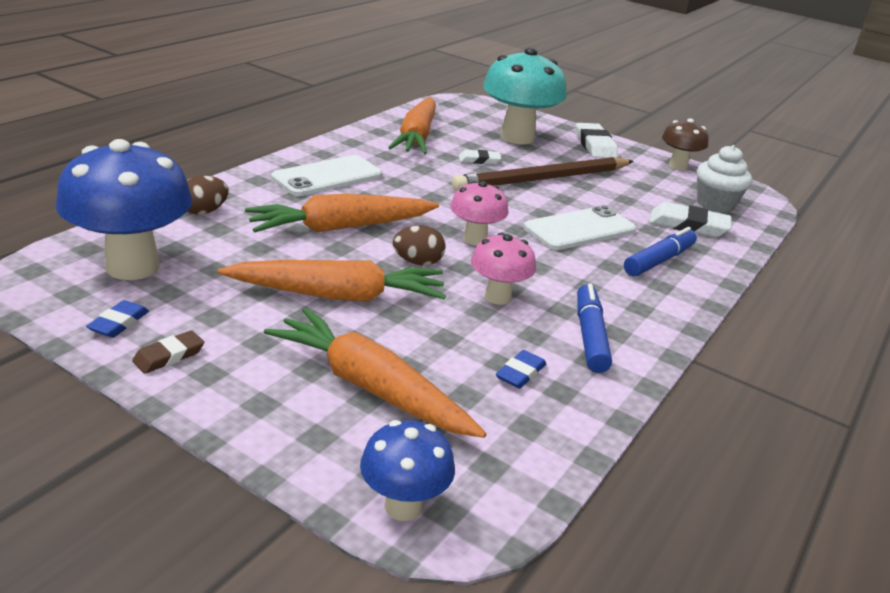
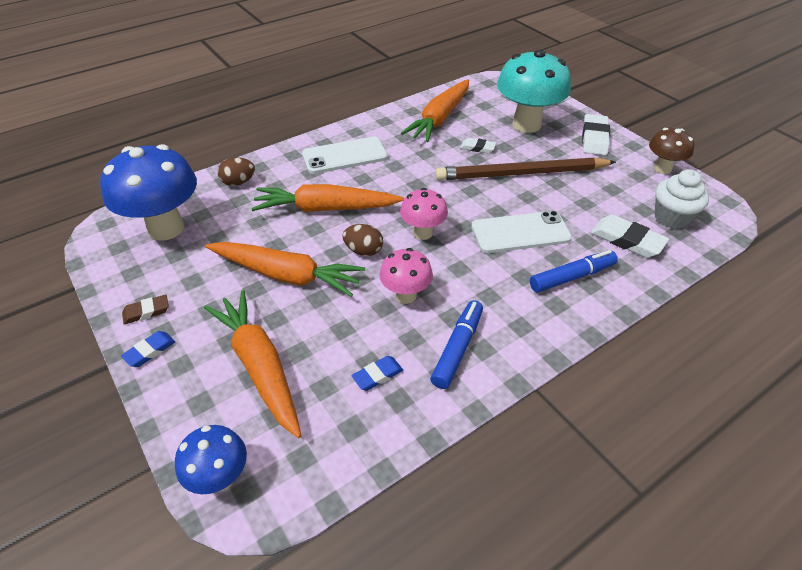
camera: 25 degrees right, 15 degrees up
blue eraser [86,300,149,338] -> blue eraser moved to [121,331,175,367]

